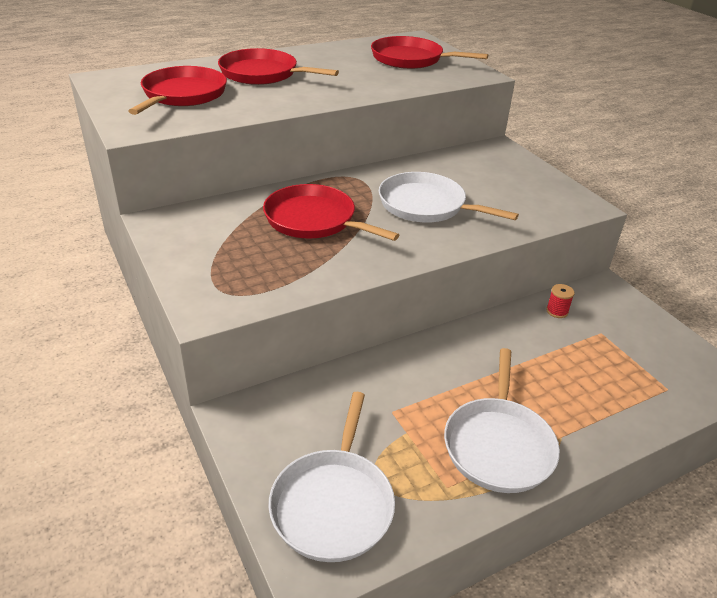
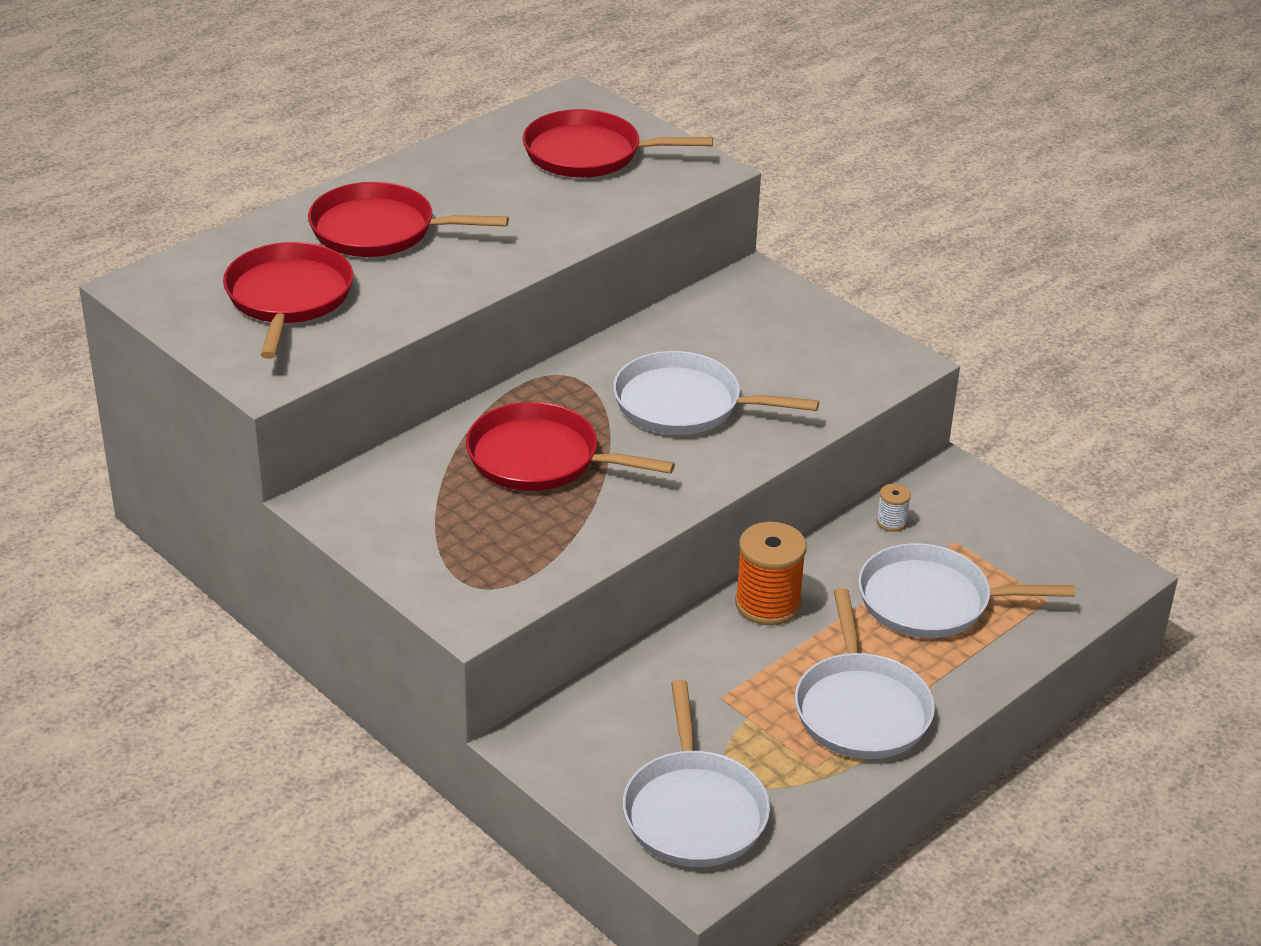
camera: 15 degrees left, 0 degrees up
red spool [546,284,575,318] -> white spool [876,484,911,532]
none -> orange spool [735,522,807,625]
none -> white pan [858,543,1075,638]

